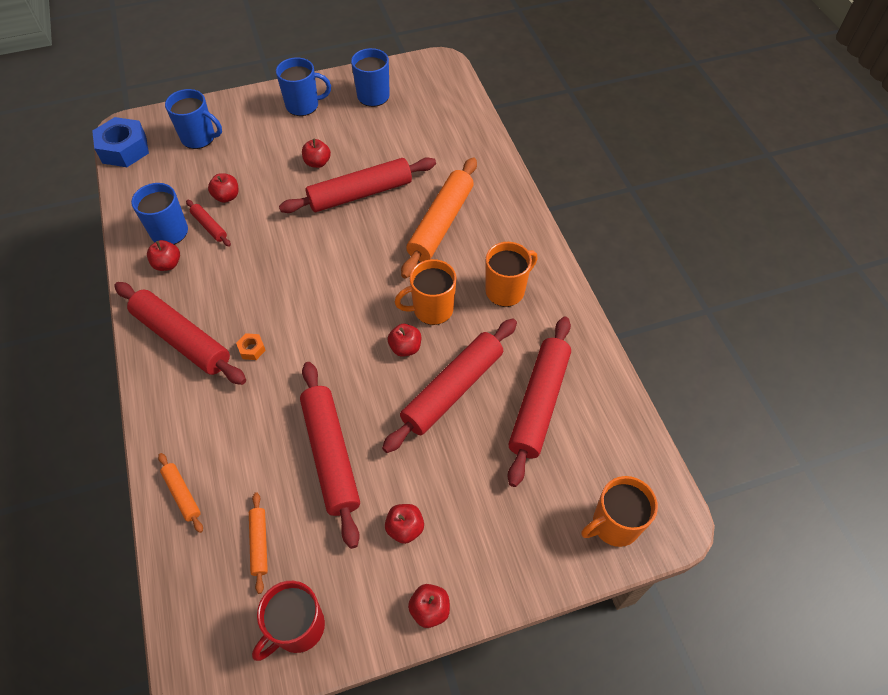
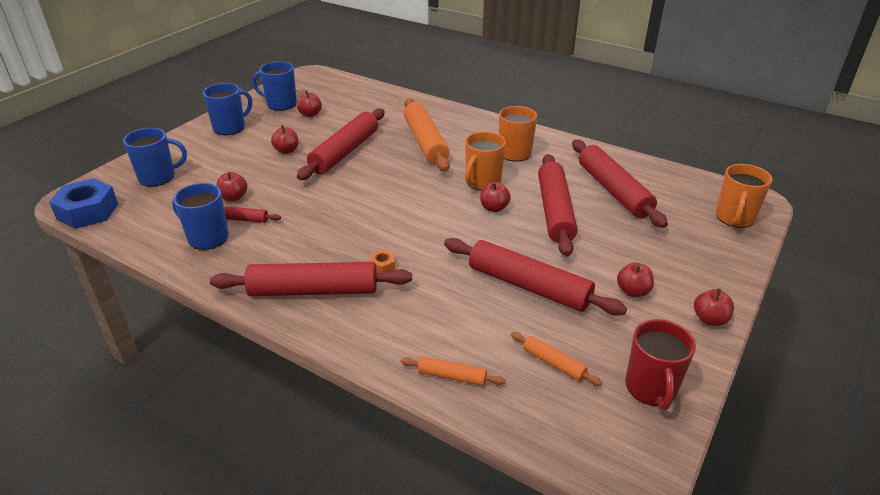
camera: 40 degrees left, 20 degrees down
red apple [147,240,180,271] -> red apple moved to [297,90,322,117]

